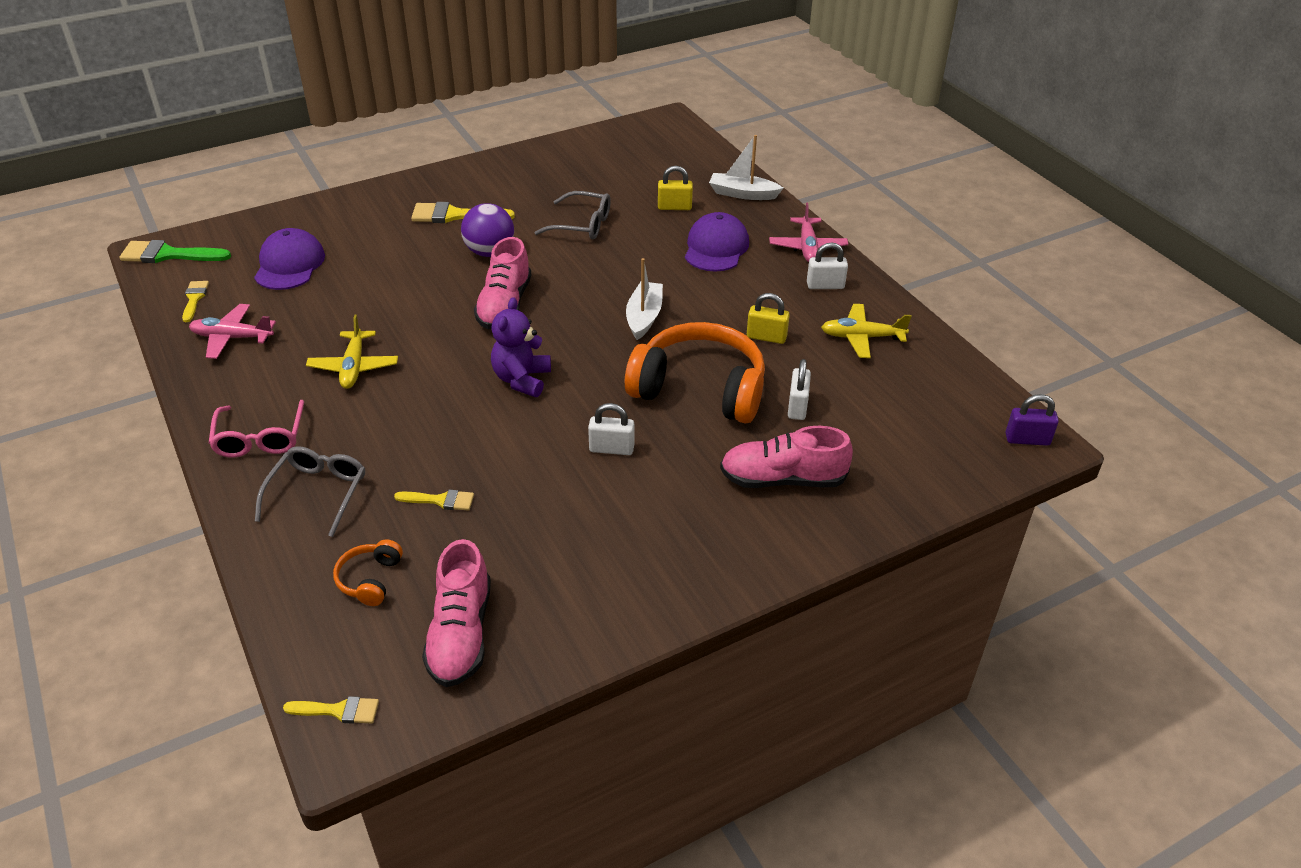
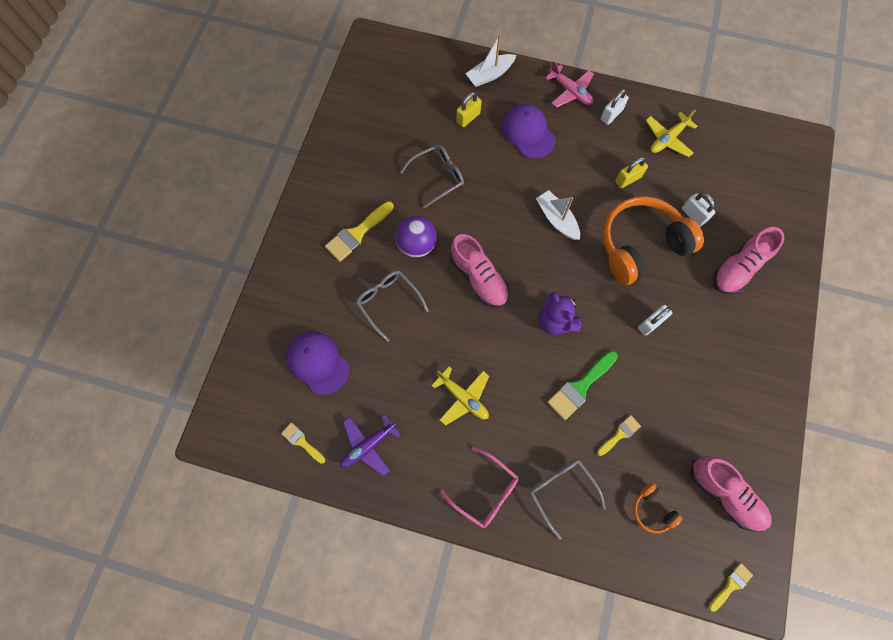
camera: 45 degrees left, 30 degrees up
green brush [120,240,231,263] -> green brush moved to [547,351,618,420]
pink plane [189,304,276,359] -> purple plane [340,414,401,476]
purple padlock [1006,394,1059,446] -> none
none -> grey glasses [356,271,429,342]

